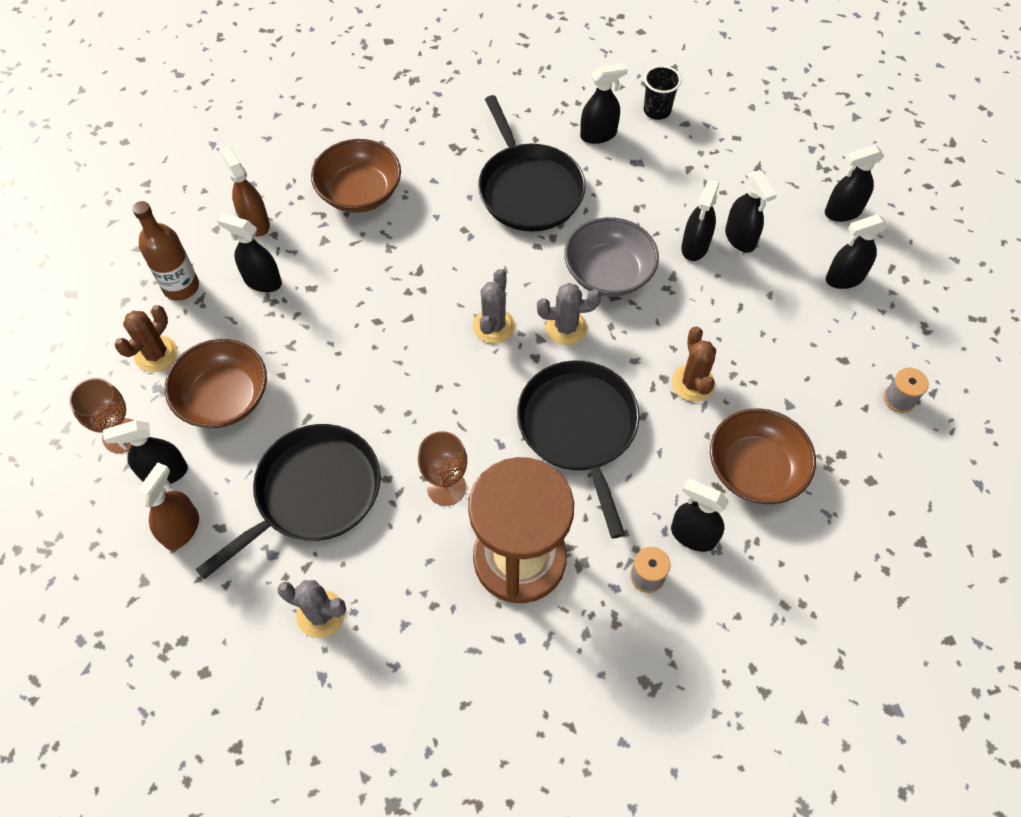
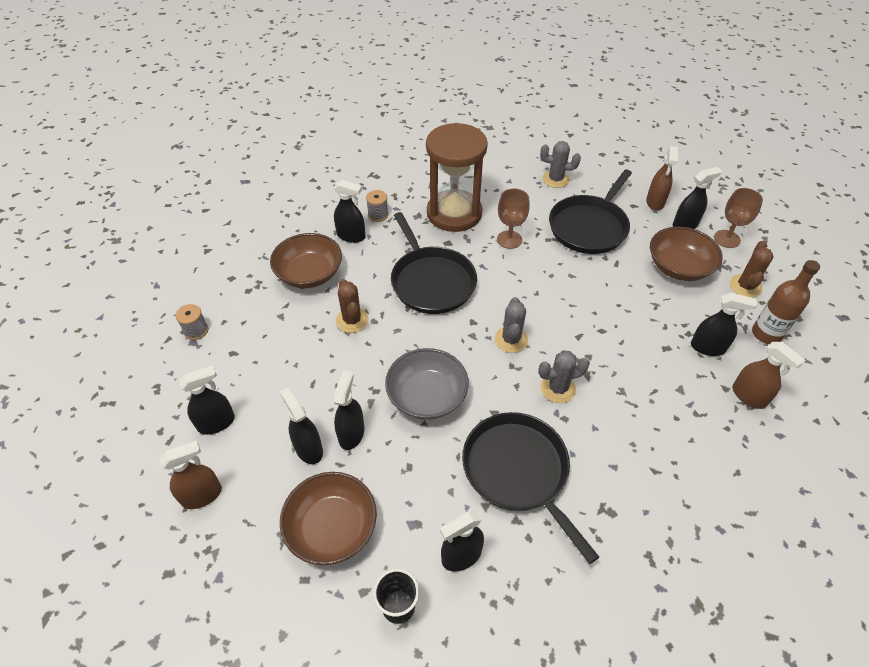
camera: 170 degrees right, 10 degrees down
brown bowl [311,139,401,213] -> brown bowl moved to [280,472,377,565]
grey cactus [537,283,601,345] -> grey cactus moved to [538,350,590,403]
black spray bottle [825,145,884,222] -> brown spray bottle [160,441,222,509]

